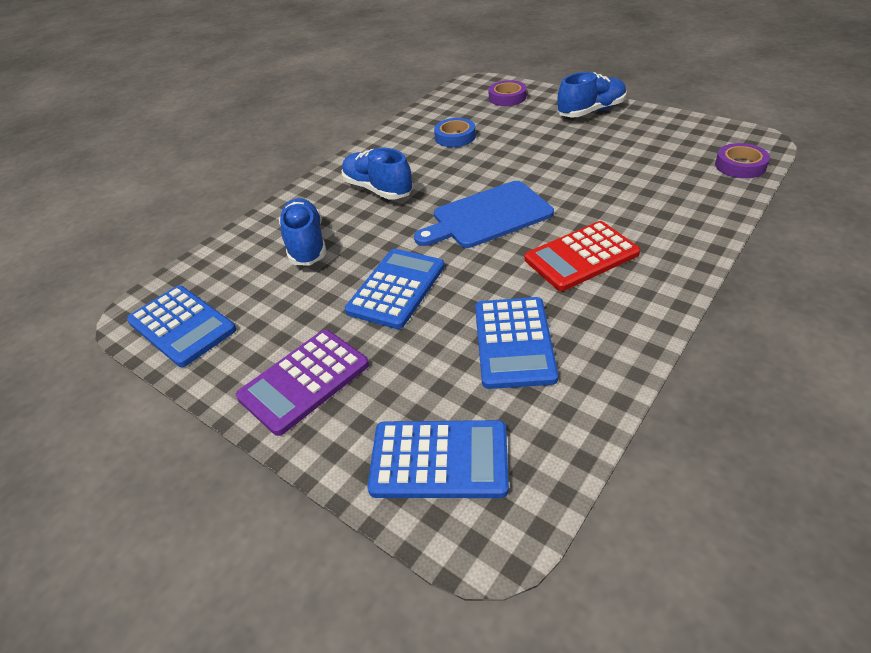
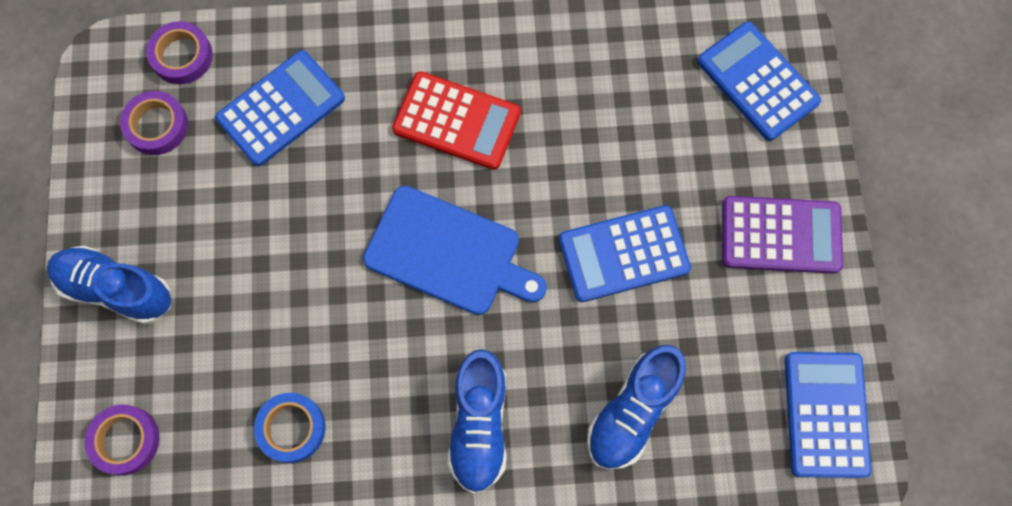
camera: 135 degrees left, 30 degrees up
blue calculator [475,297,558,389] -> blue calculator moved to [215,50,345,166]
none -> purple tape [120,91,188,155]

